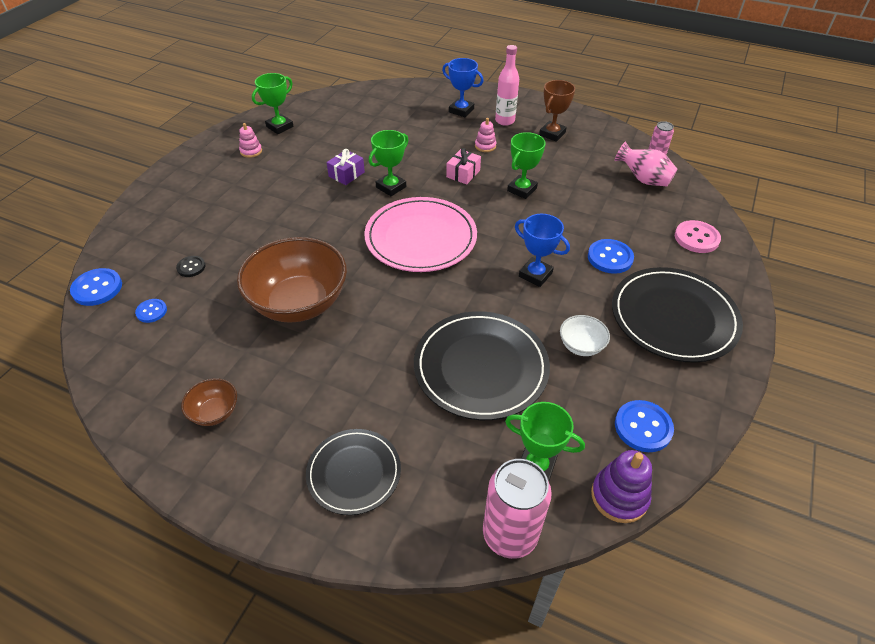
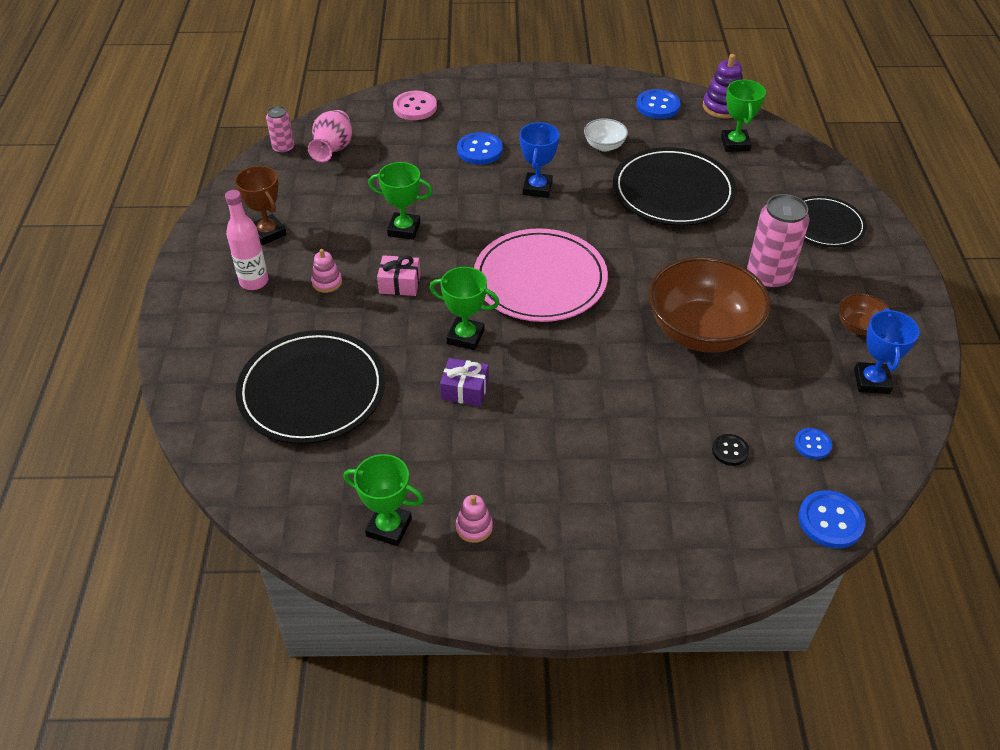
camera: 115 degrees left, 0 degrees up
blue trophy [442,58,484,117] -> blue trophy moved to [854,308,920,394]
pink can [483,459,552,559] -> pink can moved to [747,194,809,290]
brown trophy [539,80,575,142] -> brown trophy turned 45 degrees clockwise [235,166,287,245]
black plate [612,267,743,363] -> black plate moved to [236,330,385,444]

